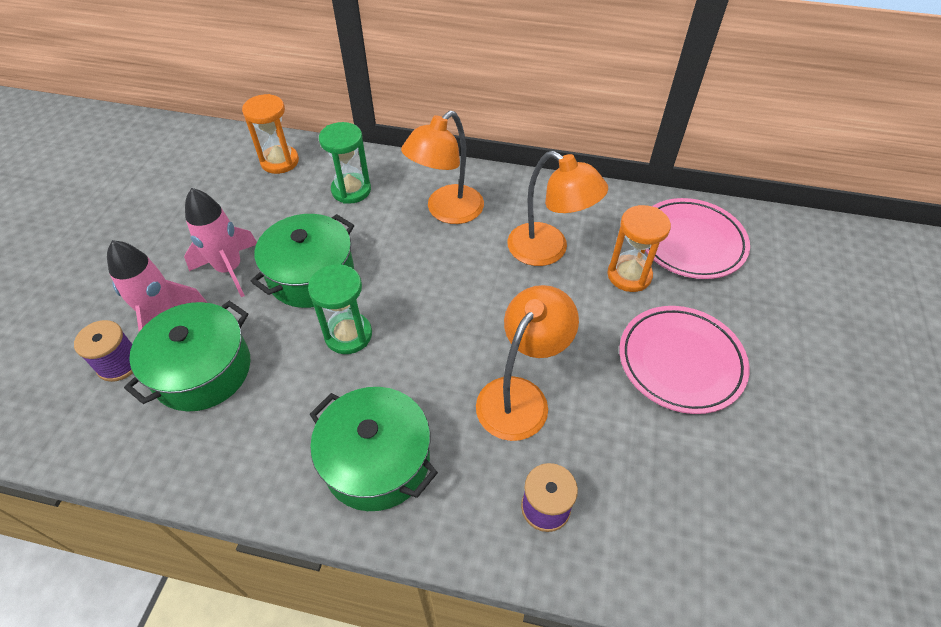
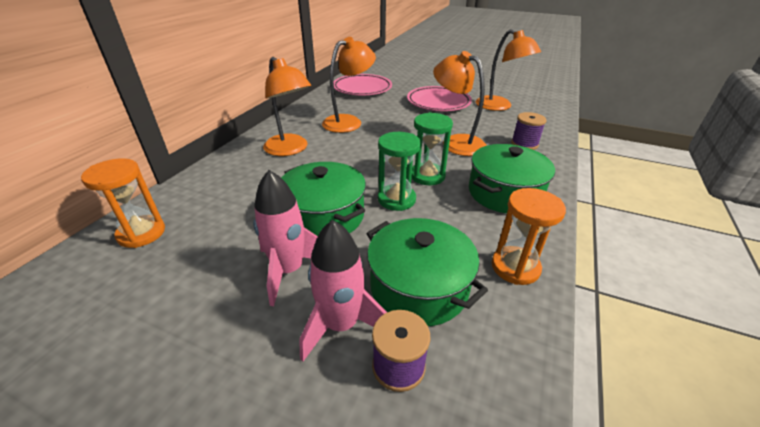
camera: 80 degrees left, 15 degrees down
green hourglass [319,122,371,204] -> green hourglass moved to [411,112,453,185]
orange hourglass [607,205,671,292] -> orange hourglass moved to [492,188,566,285]
none -> orange lamp [476,29,541,111]

